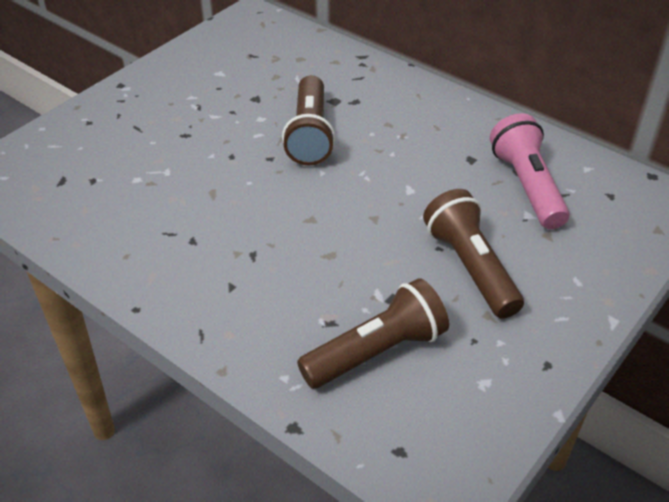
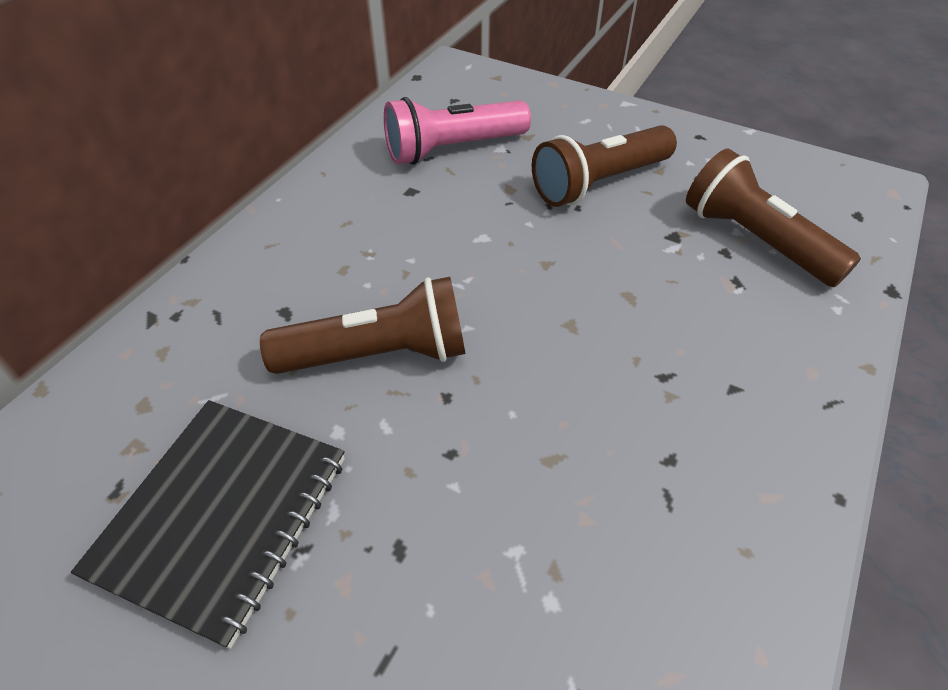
camera: 100 degrees left, 5 degrees up
none -> black notebook [71,400,345,649]

